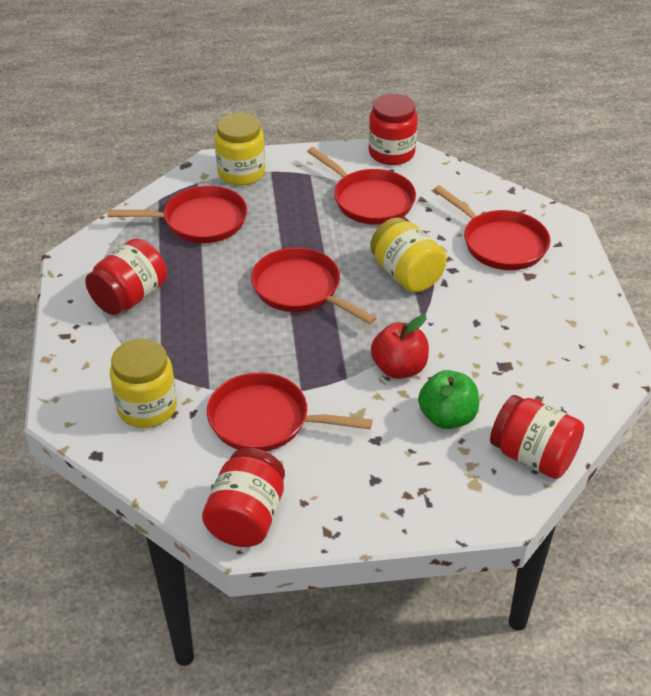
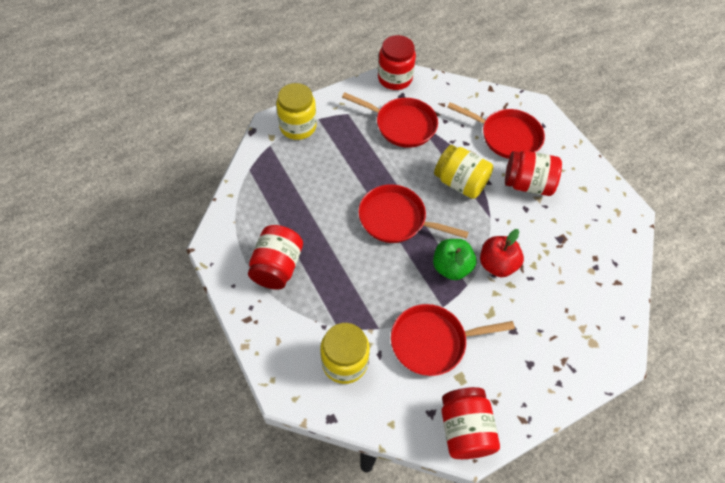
camera: 25 degrees left, 15 degrees up
red pan [108,186,247,243] -> none
green apple [418,370,479,429] -> green apple moved to [433,239,476,280]
red jar [490,395,584,479] -> red jar moved to [505,151,562,196]

